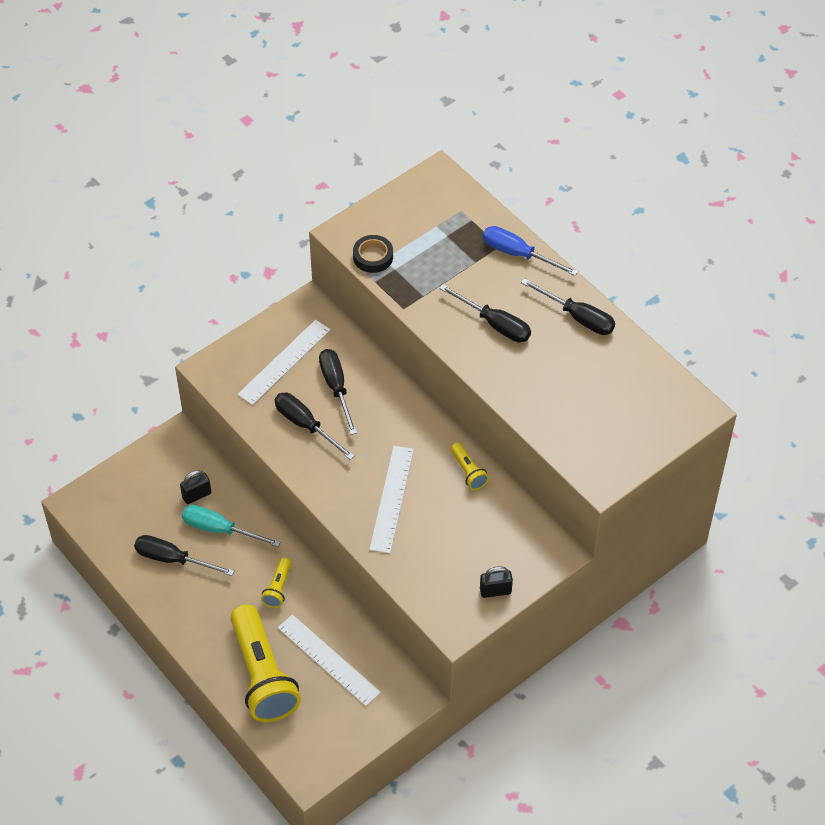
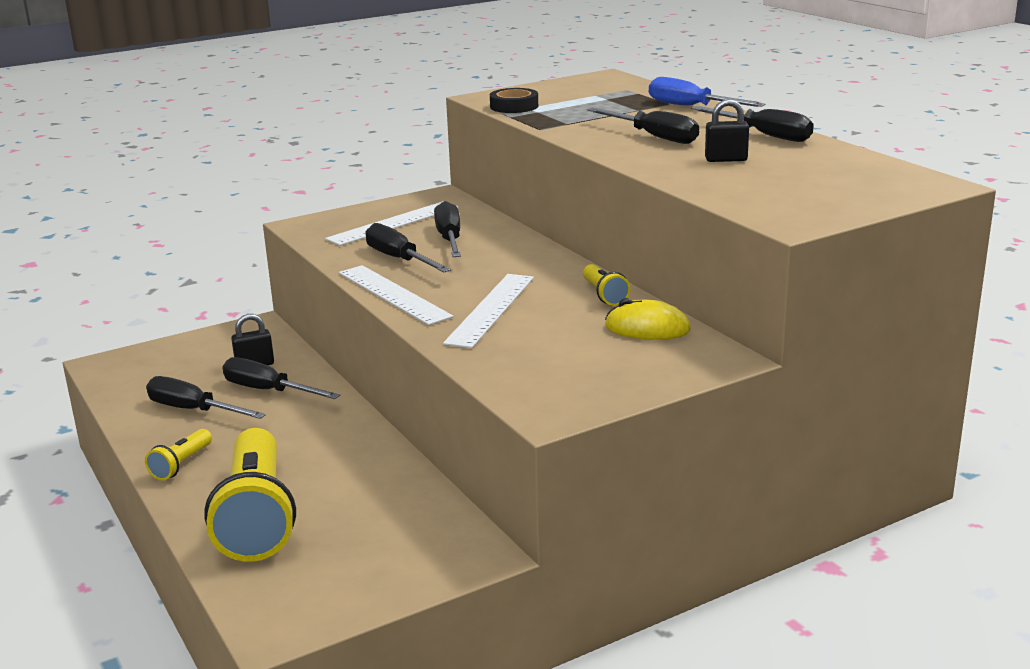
camera: 10 degrees right, 30 degrees down
turquoise screwdriver [182,505,280,547] -> black screwdriver [222,357,340,399]
yellow flashlight [261,558,291,608] -> yellow flashlight moved to [145,429,212,480]
white ruler [277,614,381,706] -> white ruler moved to [339,265,453,325]
black padlock [480,566,513,598] -> black padlock moved to [705,99,749,162]
none -> yellow mouse [605,298,691,340]

